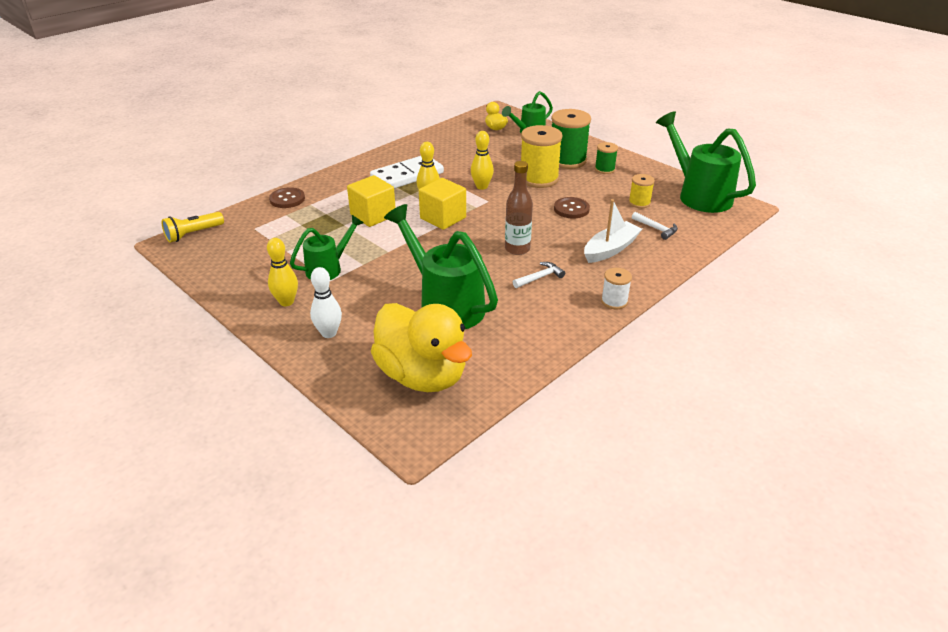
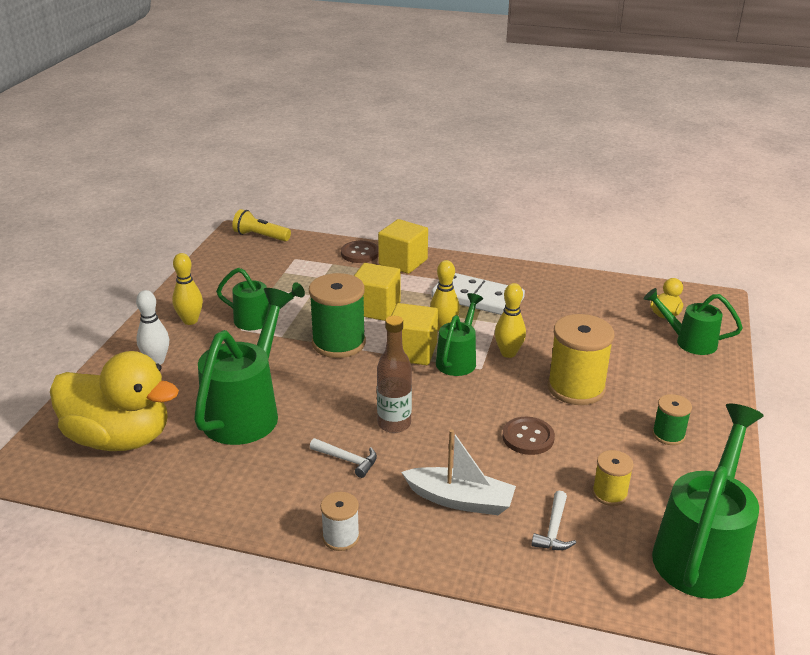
camera: 60 degrees right, 5 degrees down
yellow duck [371,303,472,392] -> yellow duck turned 90 degrees counterclockwise [50,351,179,451]
green spool [551,109,591,169] -> green spool moved to [309,273,366,358]
none -> yellow cube [378,219,428,274]
none -> green watering can [436,293,483,376]

